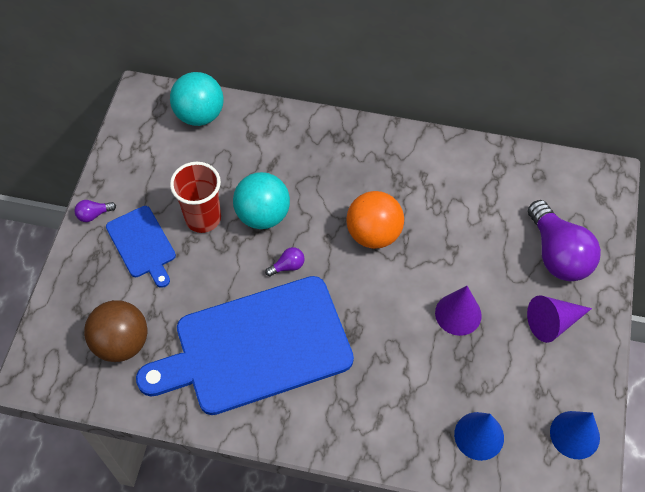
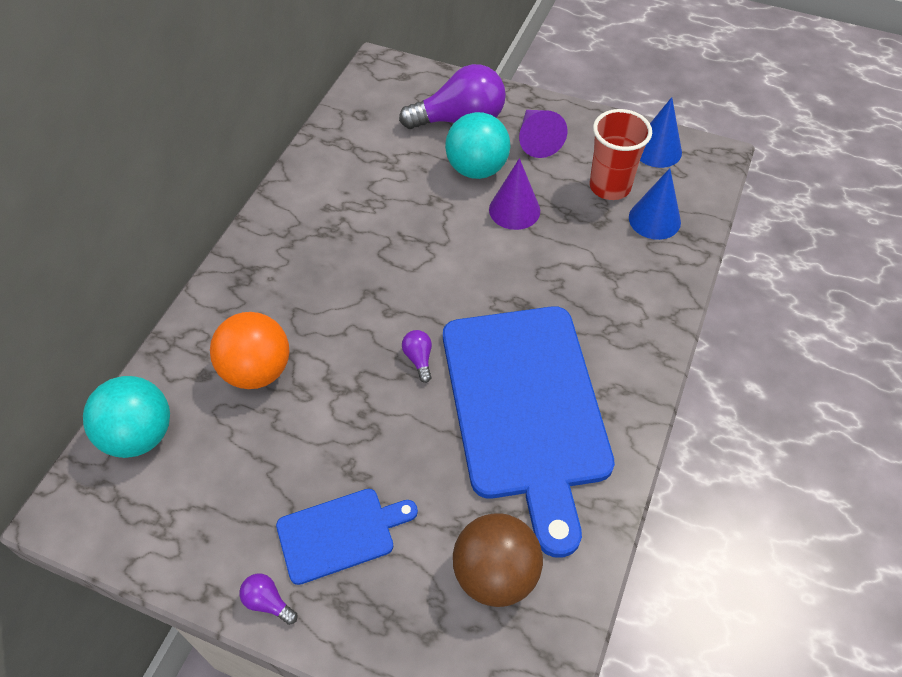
camera: 80 degrees left, 5 degrees down
purple light bulb [74,200,116,222] -> purple light bulb turned 135 degrees clockwise [239,574,297,625]
red cup [170,162,221,233] -> red cup moved to [590,109,652,200]
turquoise ball [233,172,290,229] -> turquoise ball moved to [445,112,510,179]
orange ball [347,191,404,249] -> orange ball moved to [210,312,290,389]

